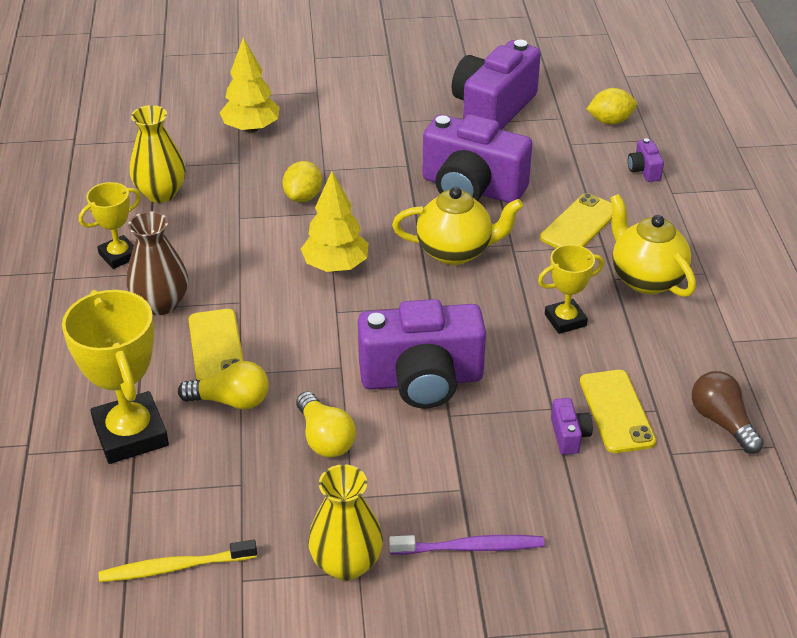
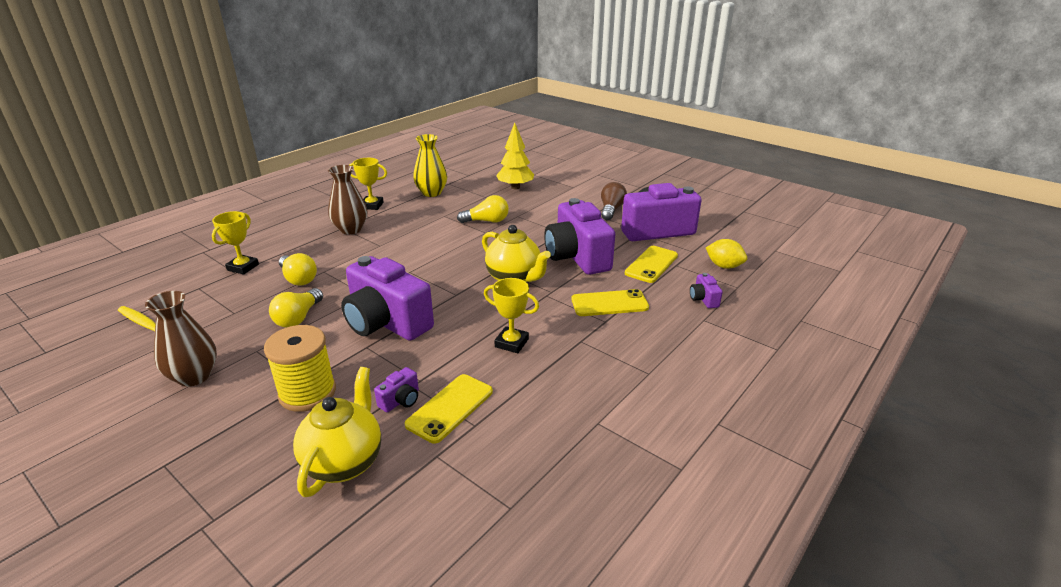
camera: 45 degrees right, 10 degrees down
yellow trophy [62,290,169,464] -> yellow trophy [212,211,259,275], size x0.56
yellow phone [188,309,244,380] -> yellow phone moved to [625,246,678,283]
yellow lemon [283,161,322,202] -> yellow light bulb [457,195,509,223]
yellow tree [301,171,369,272] -> none
yellow vase [308,464,383,581] -> brown vase [145,291,217,387]
purple toothbrush [389,535,545,555] -> none
yellow teapot [610,194,696,297] -> yellow teapot moved to [293,367,381,497]
purple camera [628,138,664,182] -> purple camera turned 45 degrees counterclockwise [690,273,723,308]
brown light bulb [692,371,764,454] -> brown light bulb moved to [601,182,627,220]
none -> yellow spool [264,325,336,412]

